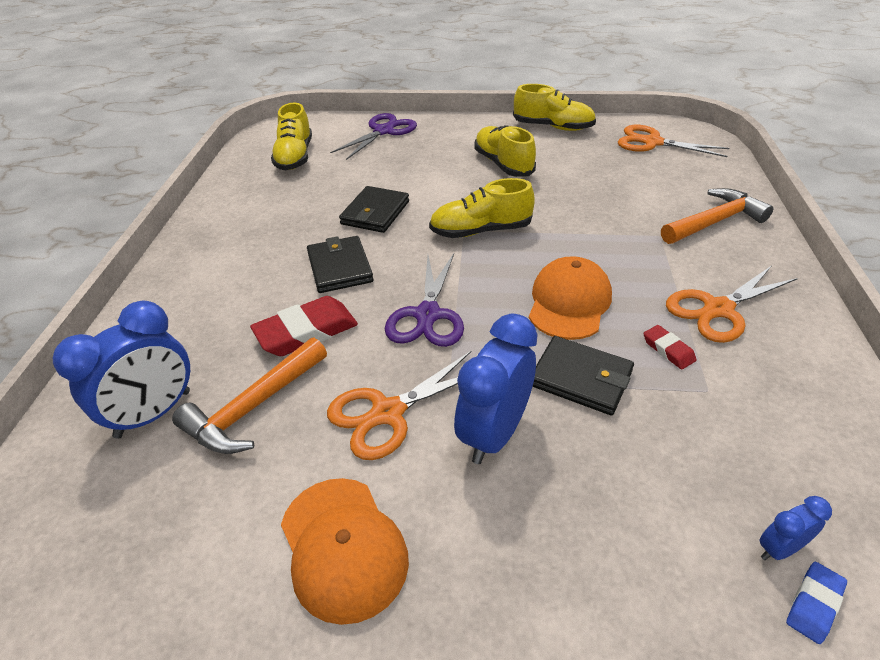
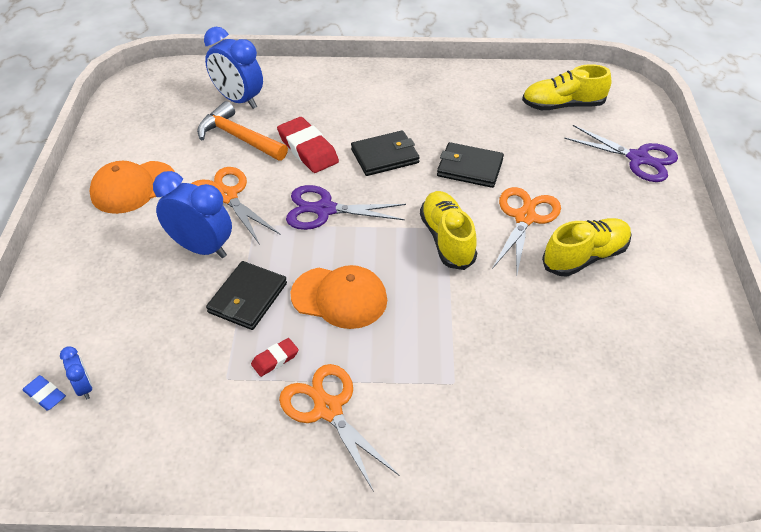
camera: 85 degrees right, 5 degrees up
yellow shoe [513,84,596,131] -> none
orange scissors [618,125,729,157] -> orange scissors moved to [492,187,561,274]
orange hammer [661,188,773,244] -> none

